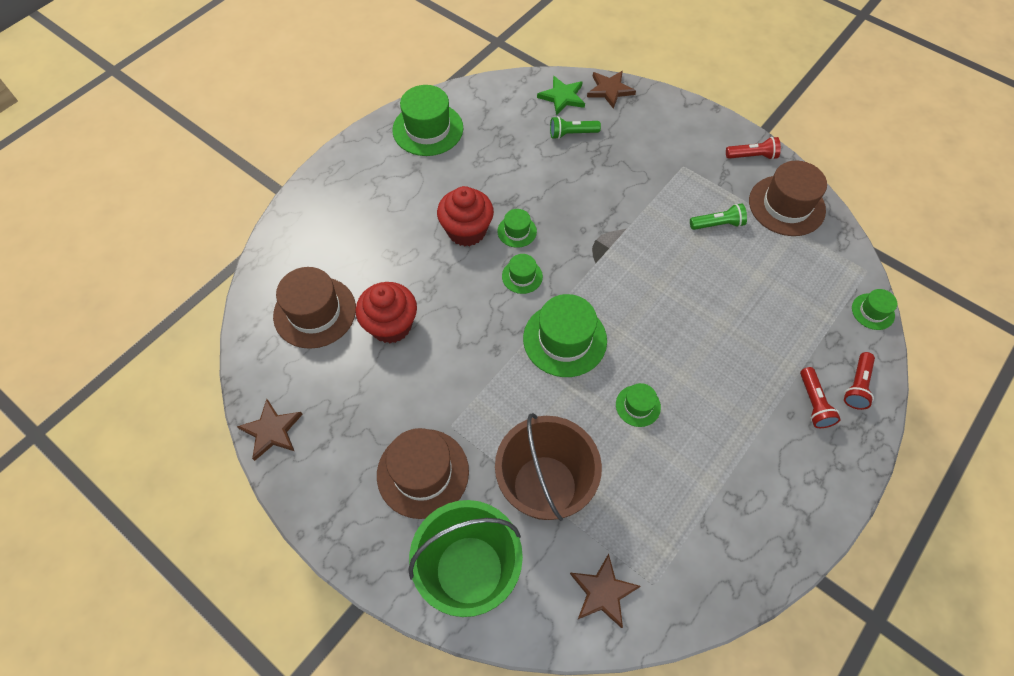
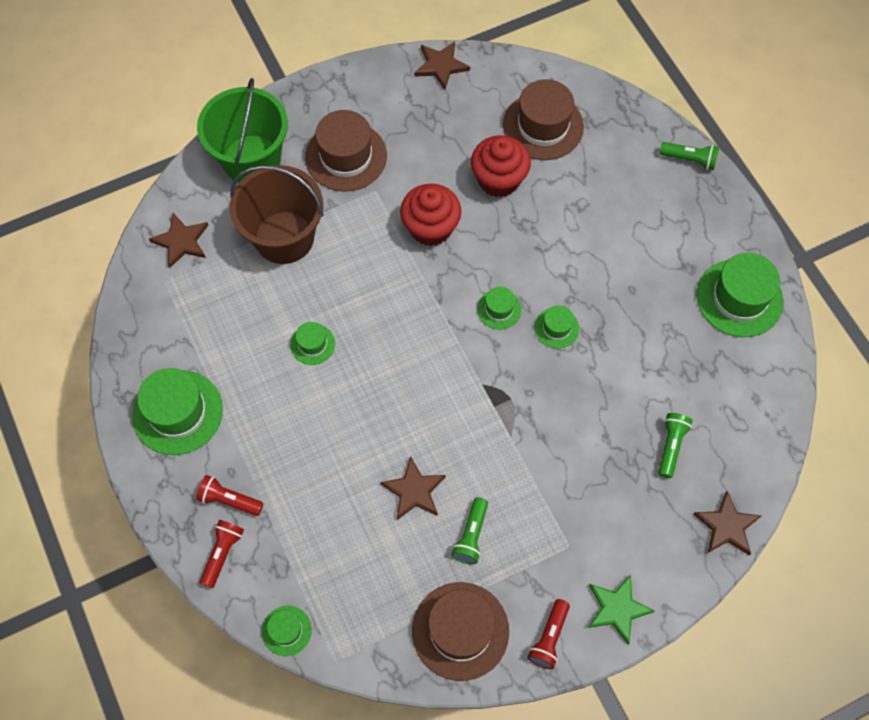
camera: 115 degrees right, 5 degrees up
red cupcake [437,186,494,246] -> red cupcake moved to [400,184,461,246]
green hat [523,294,607,377] -> green hat moved to [132,368,223,455]
green star [537,76,585,115] -> green star moved to [588,575,655,645]
red flashlight [844,352,875,410] -> red flashlight turned 60 degrees clockwise [200,520,244,588]
none -> brown star [380,456,446,520]
none -> green flashlight [660,142,719,170]

